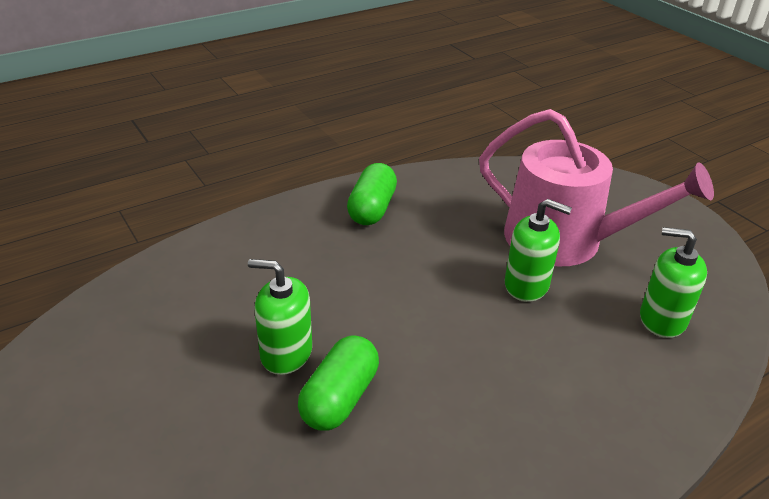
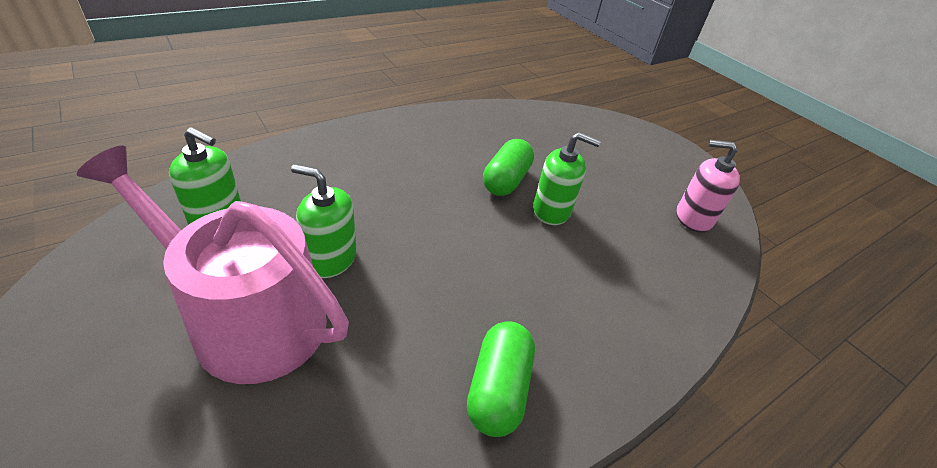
camera: 175 degrees right, 5 degrees up
none -> pink soap dispenser [676,140,740,232]

